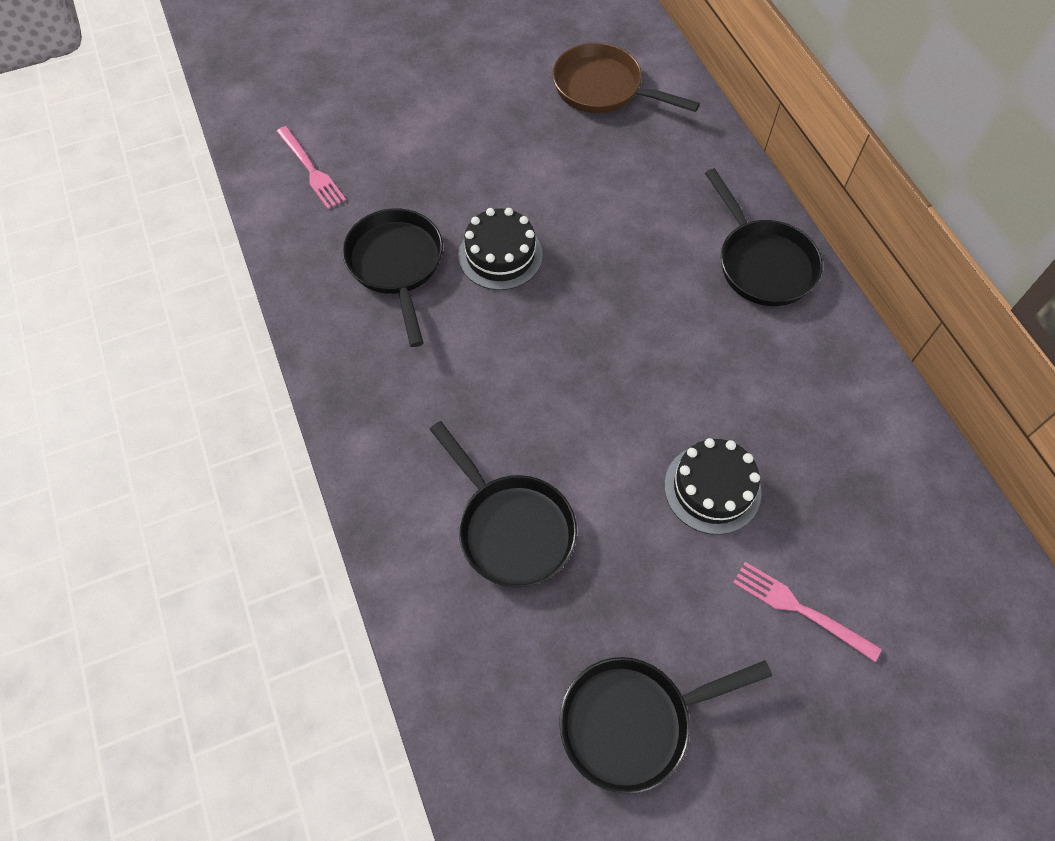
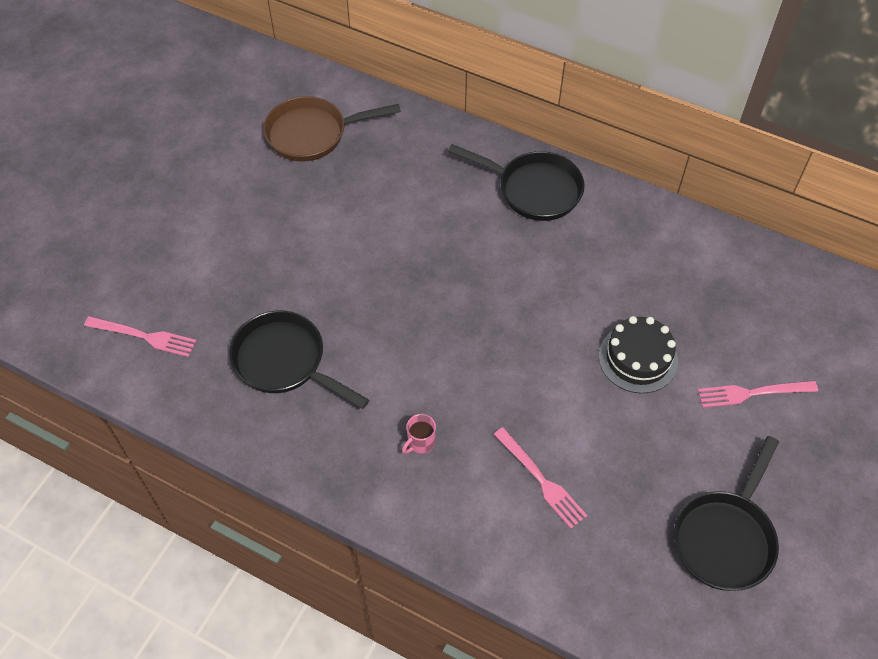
camera: 40 degrees left, 5 degrees down
black pan [430,421,577,587] -> pink fork [494,427,587,529]
black cake [459,208,543,290] -> none
none -> pink mug [402,414,436,454]

